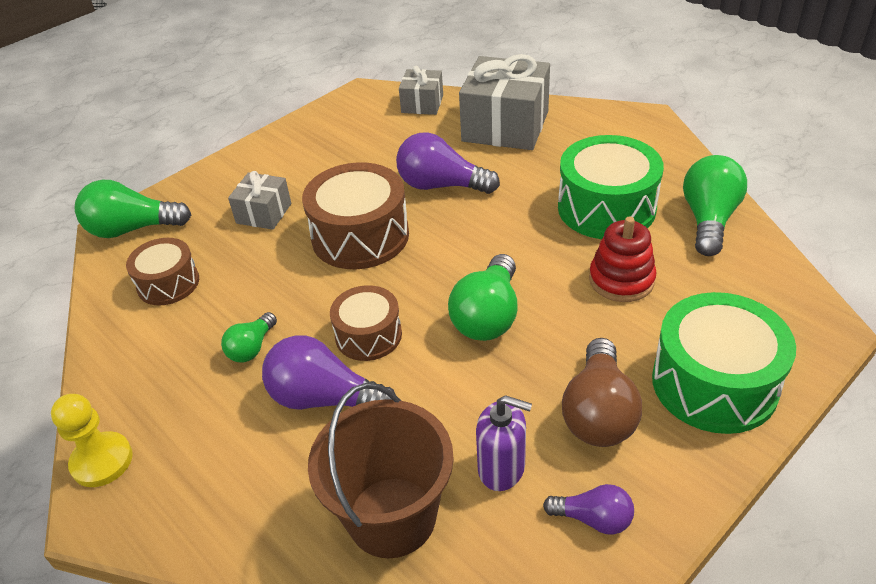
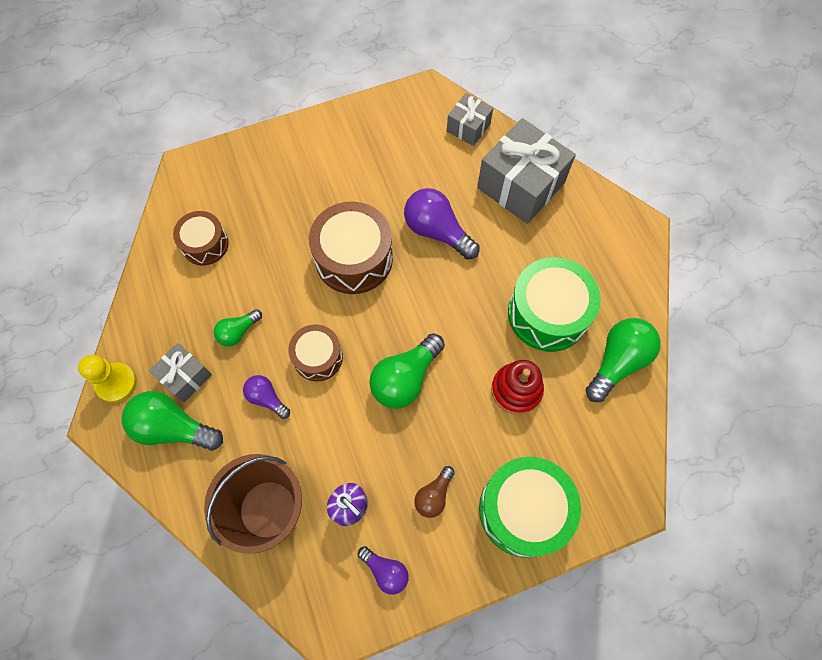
camera: 20 degrees right, 25 degrees up
green light bulb [75,180,191,238] -> green light bulb moved to [122,391,223,450]
grey gift [228,171,291,230] -> grey gift moved to [149,343,212,402]
purple light bulb [262,335,396,410] -> purple light bulb [243,375,290,419], size x0.57
brown light bulb [562,338,642,447] -> brown light bulb [414,466,455,518], size x0.57

